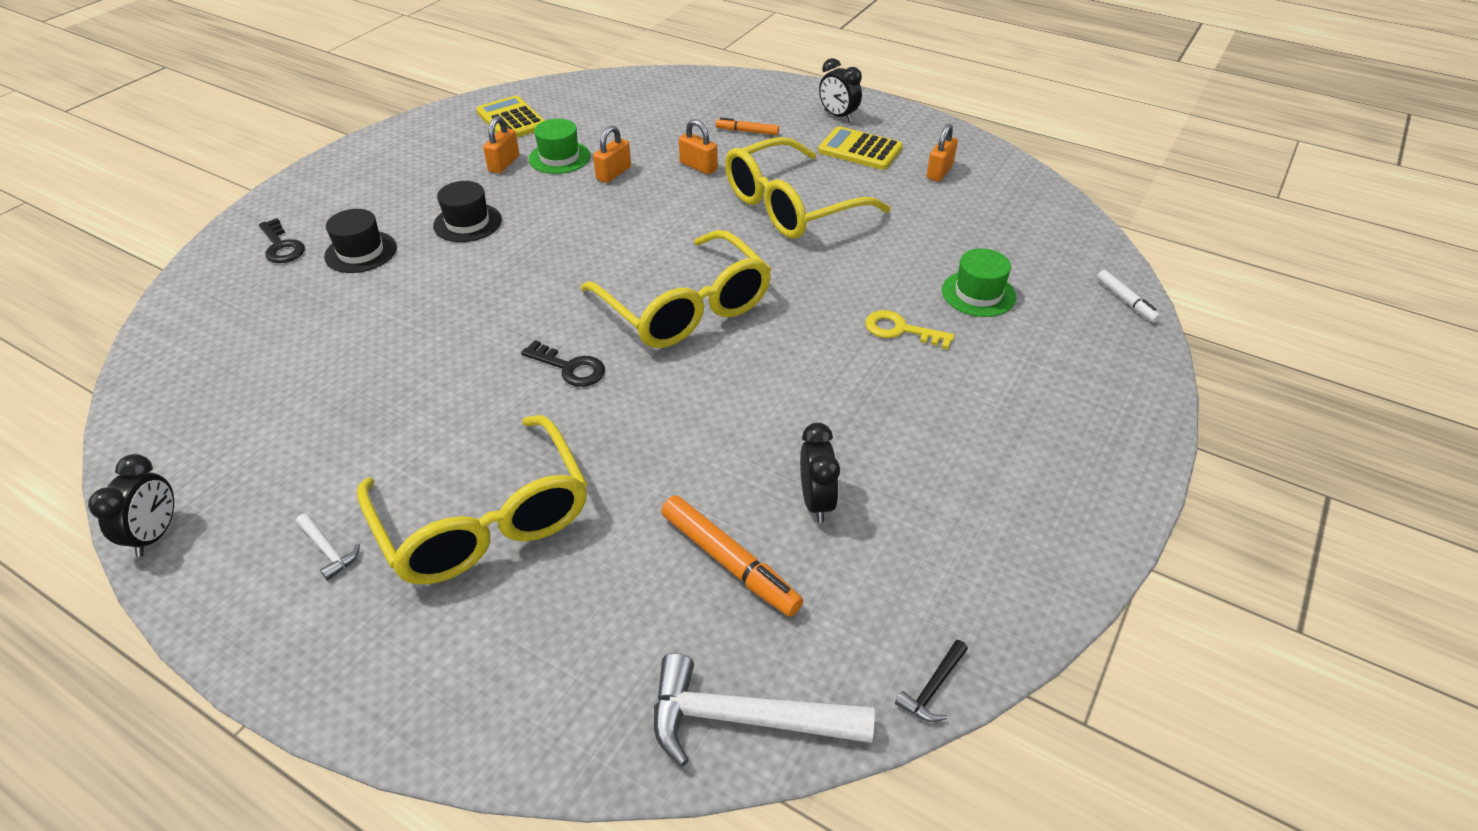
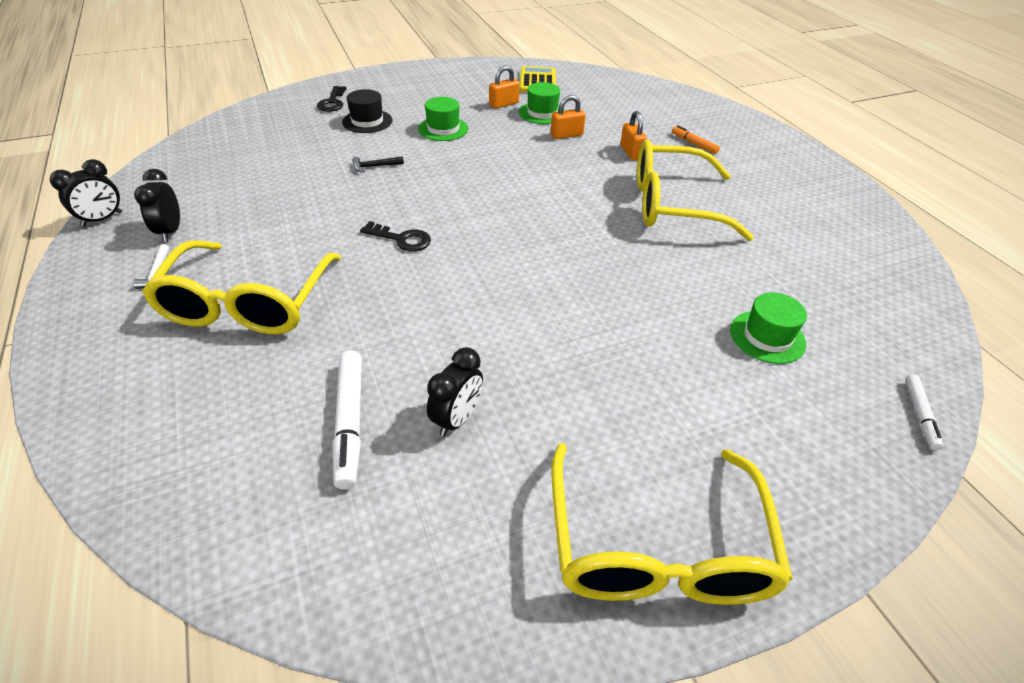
camera: 35 degrees right, 0 degrees up
black hat [433,181,502,242] -> green hat [418,97,468,141]
black key [521,340,605,387] -> black key turned 45 degrees counterclockwise [360,221,431,251]
yellow glasses [581,230,771,348] -> yellow glasses moved to [551,443,793,605]
white hammer [654,653,875,766] -> none
orange marker [661,495,803,617] -> white marker [333,350,362,490]
yellow calculator [818,126,903,170] -> none
black clock [819,58,862,122] -> black clock moved to [134,169,180,242]
yellow key [865,310,954,350] -> none
black hammer [895,640,968,722] -> black hammer moved to [352,156,404,173]
orange padlock [927,124,958,181] -> none

